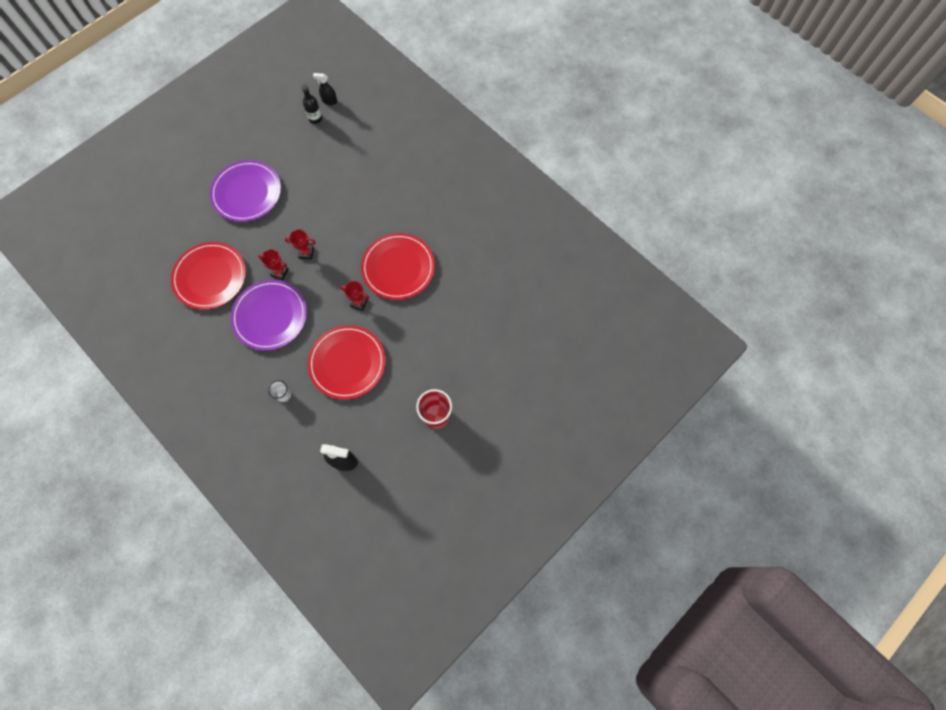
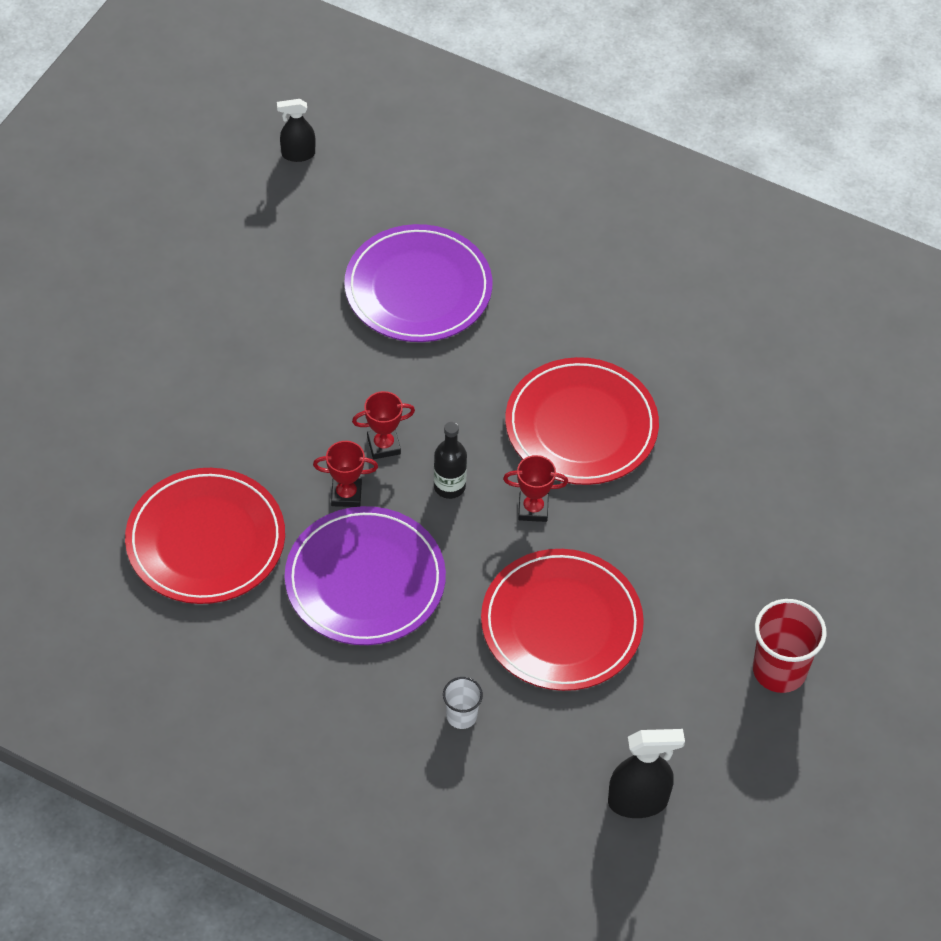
camera: 20 degrees left, 15 degrees down
purple plate [210,160,281,222] -> purple plate moved to [344,224,492,342]
black bottle [301,84,322,124] -> black bottle moved to [434,422,467,499]

